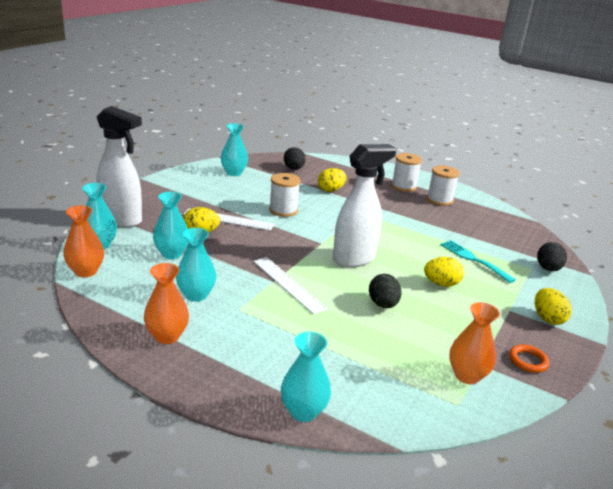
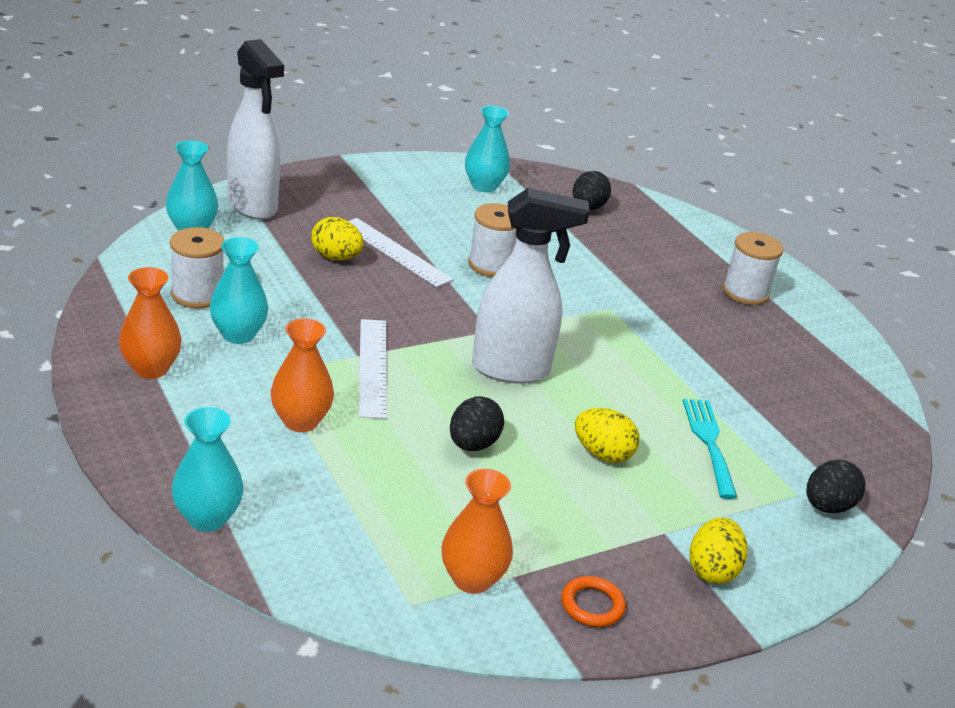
camera: 30 degrees right, 5 degrees up
orange vase [63,205,104,277] -> orange vase moved to [271,318,334,432]
turquoise vase [153,192,188,259] -> none
yellow egg [318,168,347,192] -> none
white spool [427,165,460,206] -> white spool moved to [170,227,225,308]

